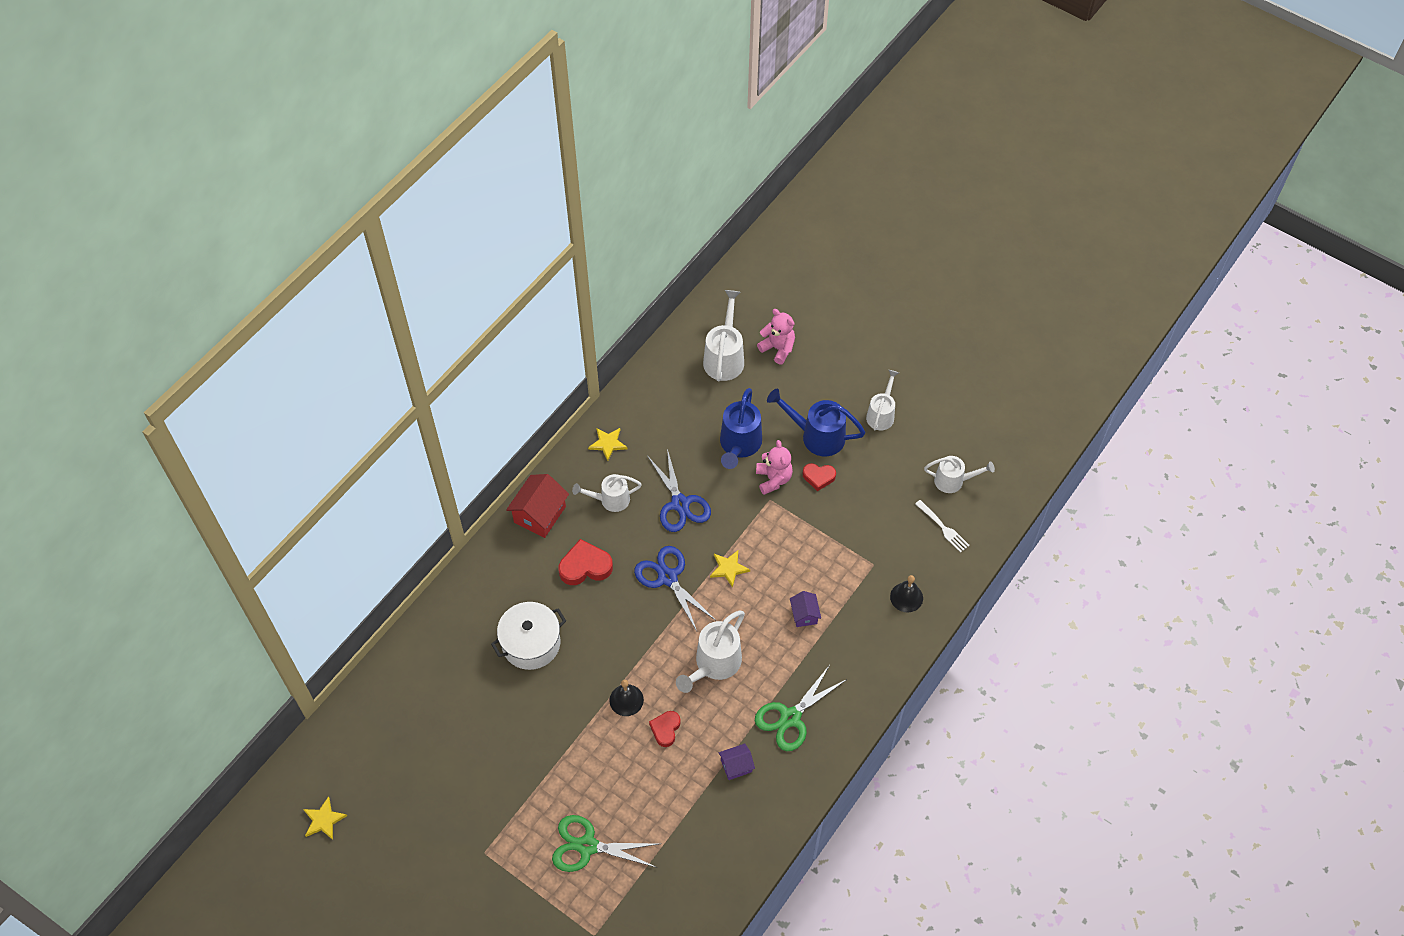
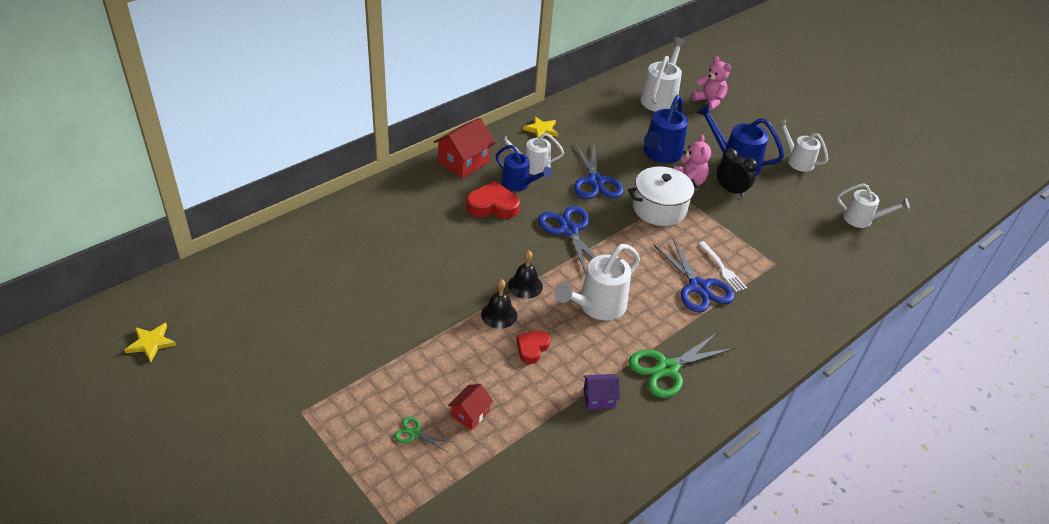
camera: 10 degrees right, 15 degrees down
white pot [491,602,566,670] -> white pot moved to [628,166,700,226]
green scissors [552,815,658,872] -> green scissors [394,417,453,452], size x0.48
yellow star [710,550,750,588] -> none
purple house [790,591,821,627] -> blue scissors [653,238,735,313]
red heart [803,463,836,491] -> black clock [717,148,758,197]
white watering can [866,370,899,430] -> white watering can turned 75 degrees counterclockwise [777,119,828,172]
black bell [890,575,923,612] -> black bell moved to [508,250,543,299]
white fork [915,500,970,553] -> white fork moved to [698,241,747,292]
none -> red house [448,384,494,430]
none -> blue watering can [495,145,552,191]

